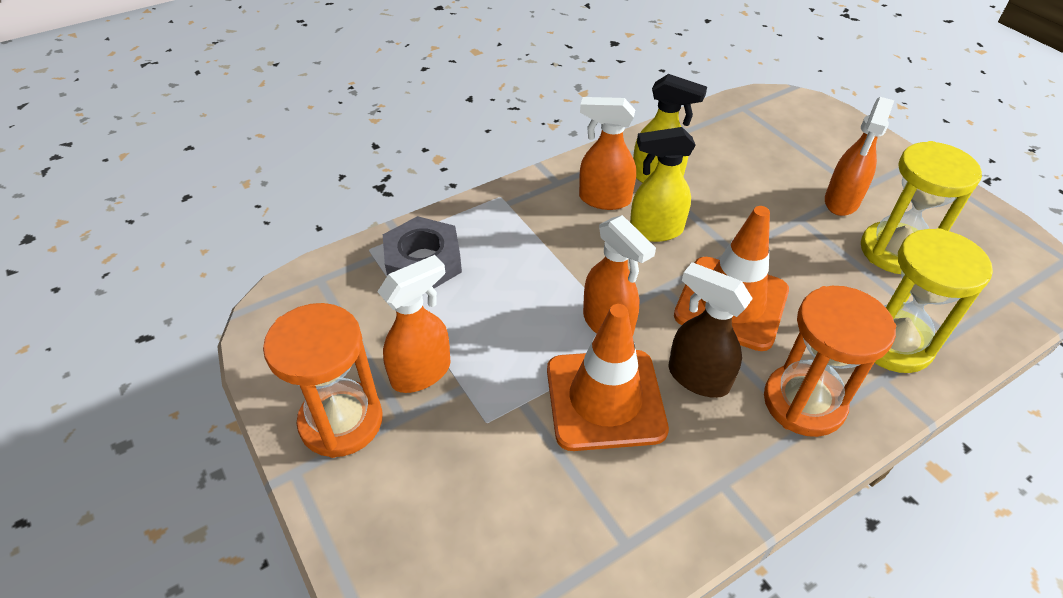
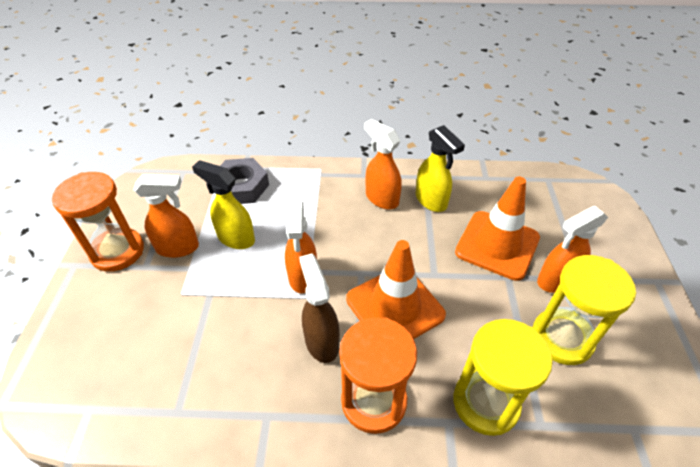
camera: 35 degrees right, 0 degrees up
orange traffic cone [547,304,669,451] -> orange traffic cone moved to [455,177,540,281]
yellow spray bottle [630,127,696,242] -> yellow spray bottle moved to [192,160,255,249]

